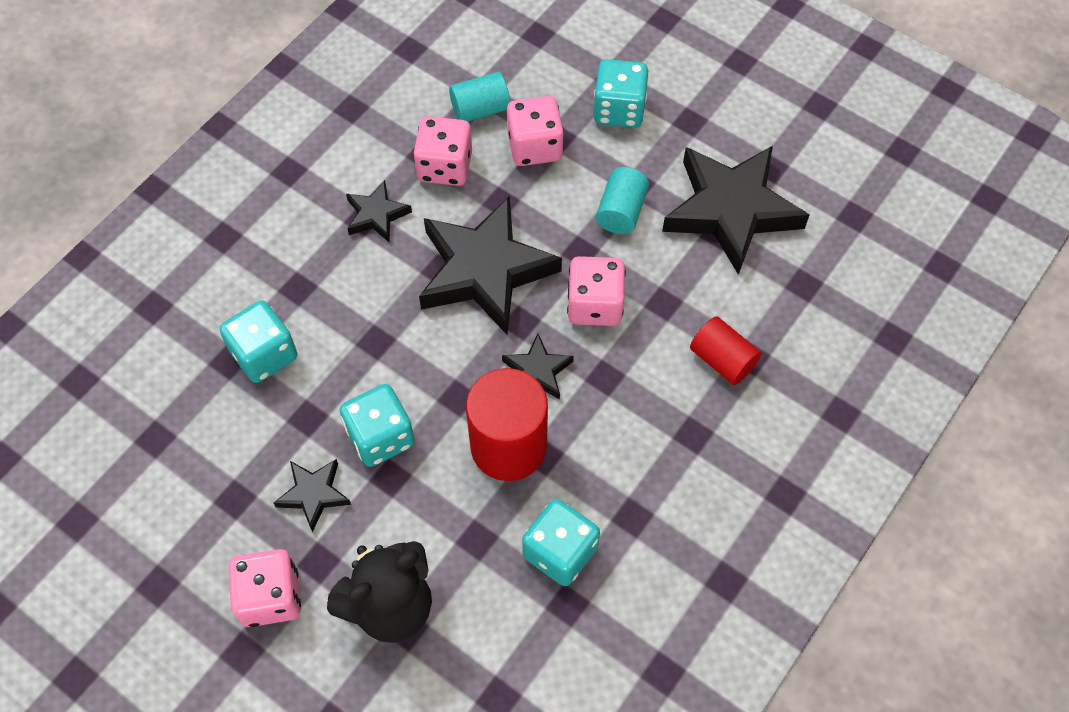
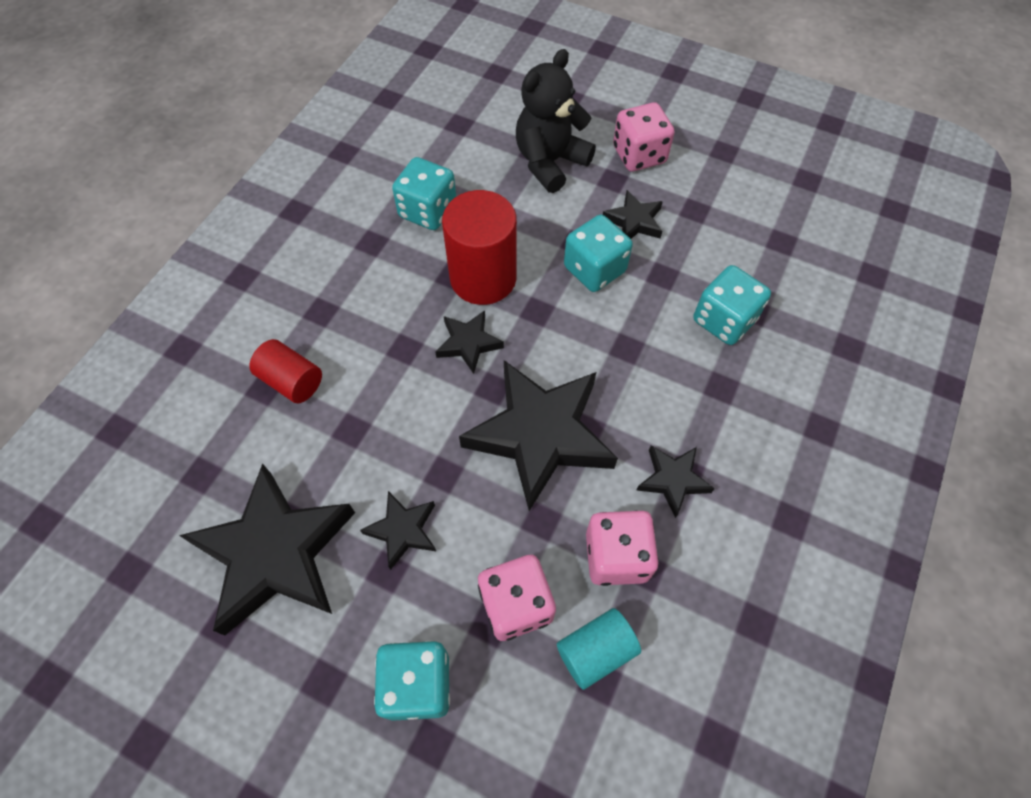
camera: 170 degrees right, 0 degrees up
pink dice [567,256,626,326] -> none
turquoise cylinder [596,167,649,234] -> black star [360,491,436,570]

